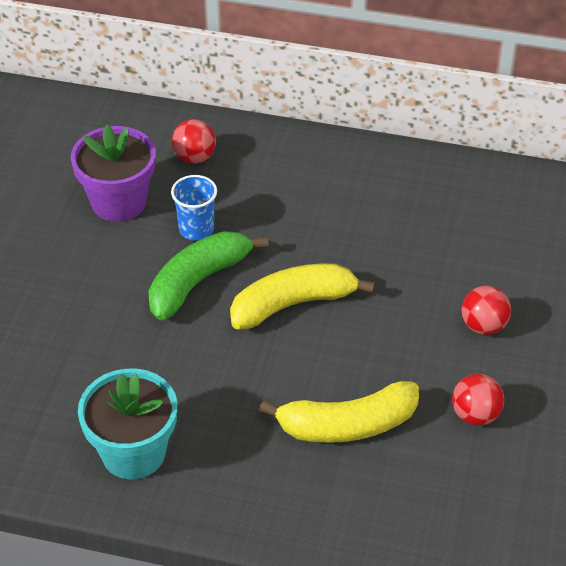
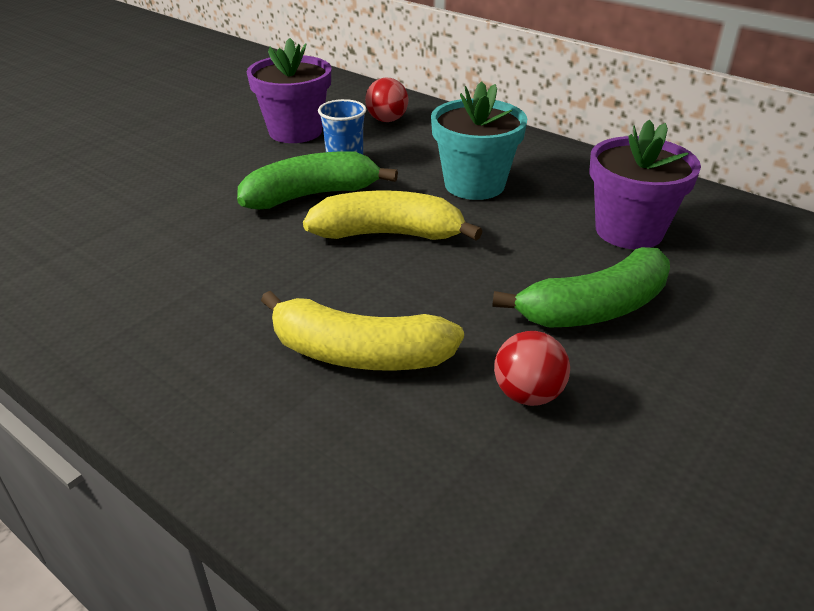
camera: 25 degrees right, 10 degrees down
turquoise flower pot [78,369,178,479] -> turquoise flower pot moved to [431,81,527,200]
red ball [461,286,511,335] -> green banana [492,247,670,328]
none -> purple flower pot [589,120,701,249]

